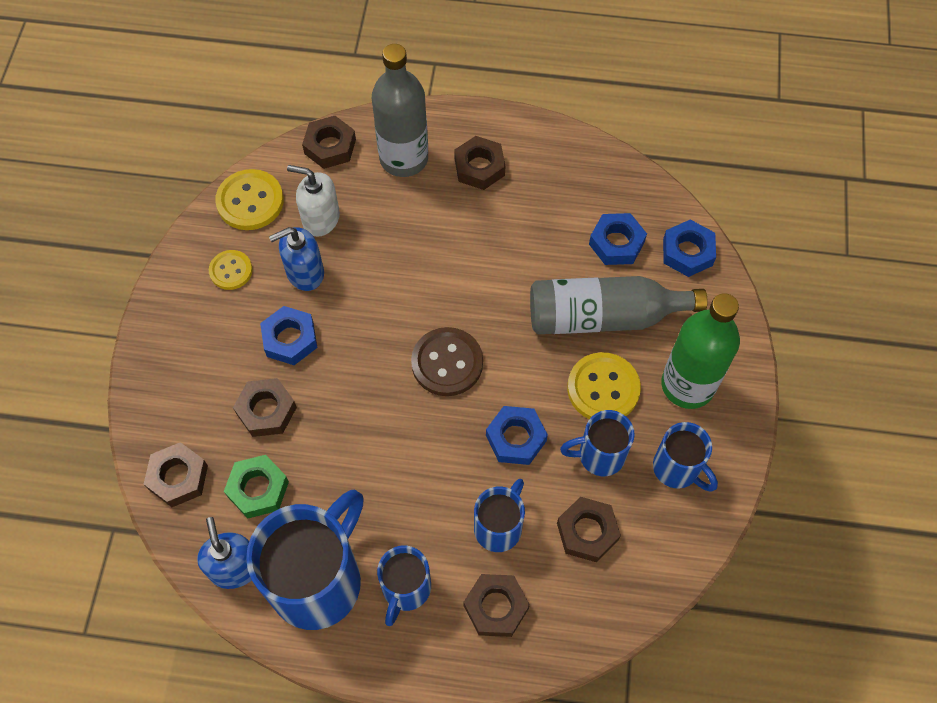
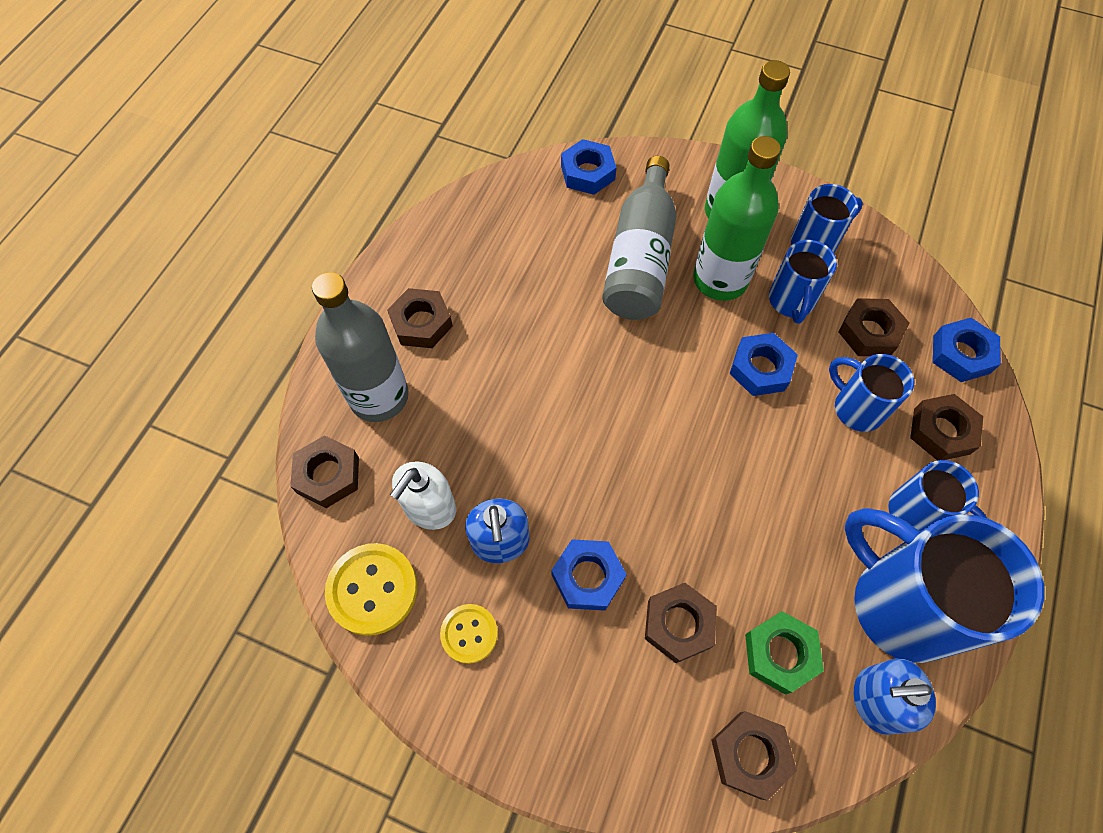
camera: 75 degrees left, 0 degrees up
brown button [411,327,483,396] -> none
yellow button [567,352,641,419] -> green bottle [693,136,781,301]
blue nut [589,213,647,265] -> blue nut moved to [933,318,1001,382]

